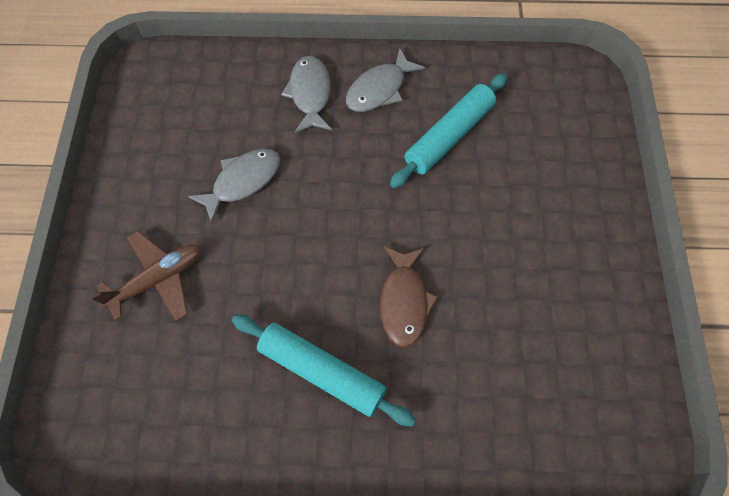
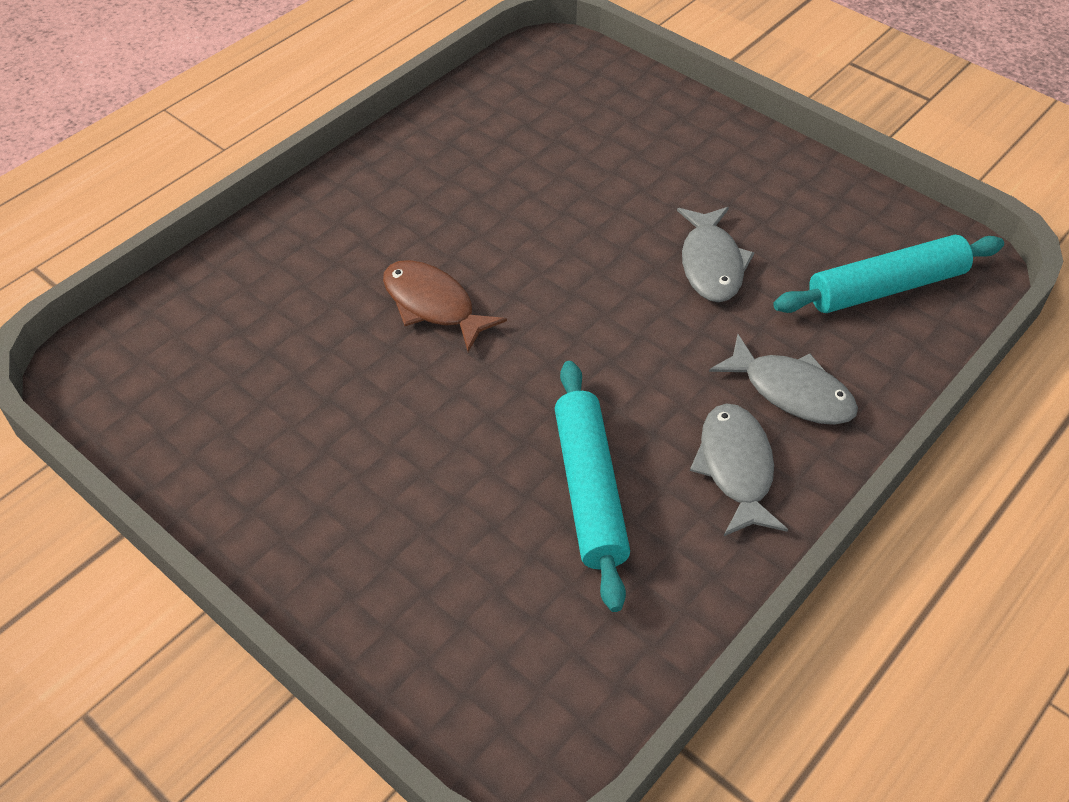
camera: 130 degrees right, 15 degrees down
brown plane [91,231,201,321] -> none
turquoise rolling pin [232,315,416,427] -> turquoise rolling pin moved to [773,235,1004,313]

